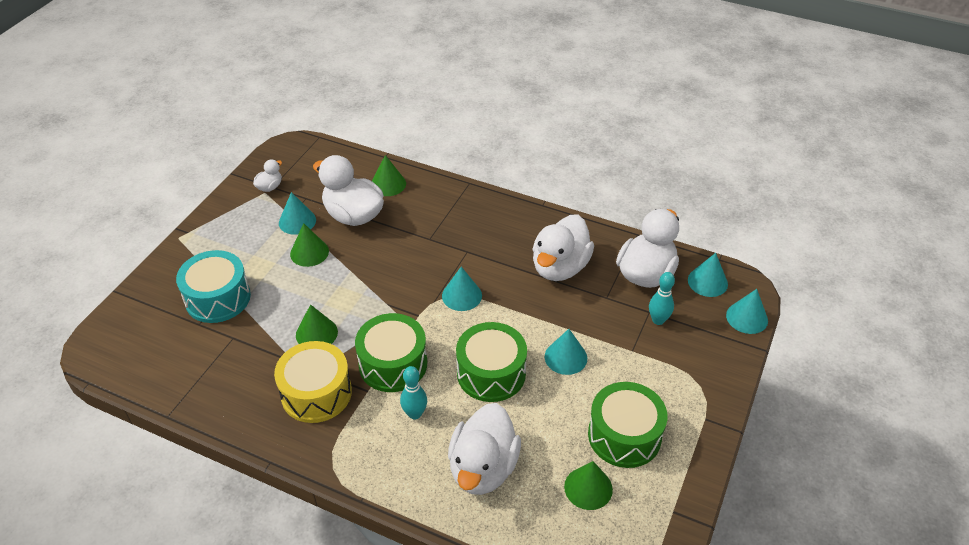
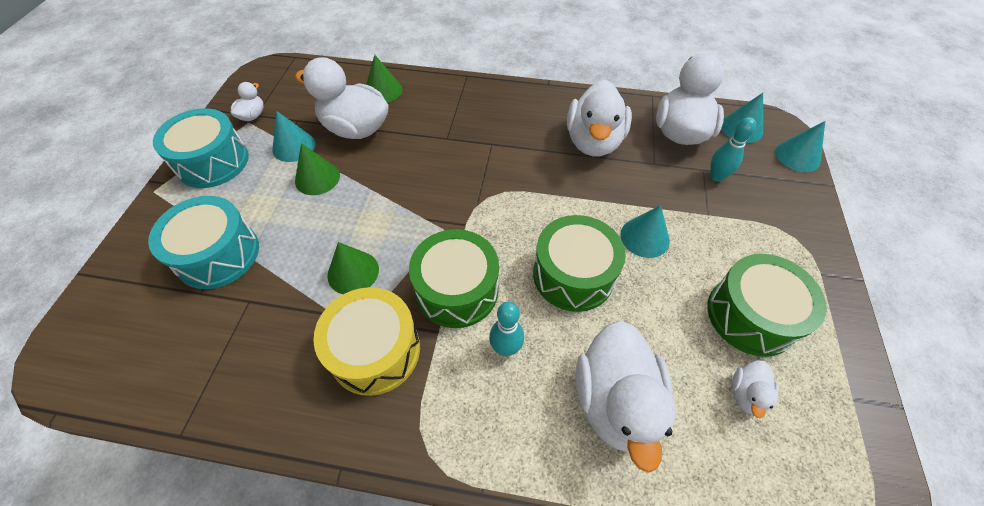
camera: 15 degrees left, 10 degrees up
turquoise cone [442,267,482,311] -> none
green cone [564,461,613,510] -> white duck [732,360,779,418]
none -> turquoise drum [153,108,249,188]

